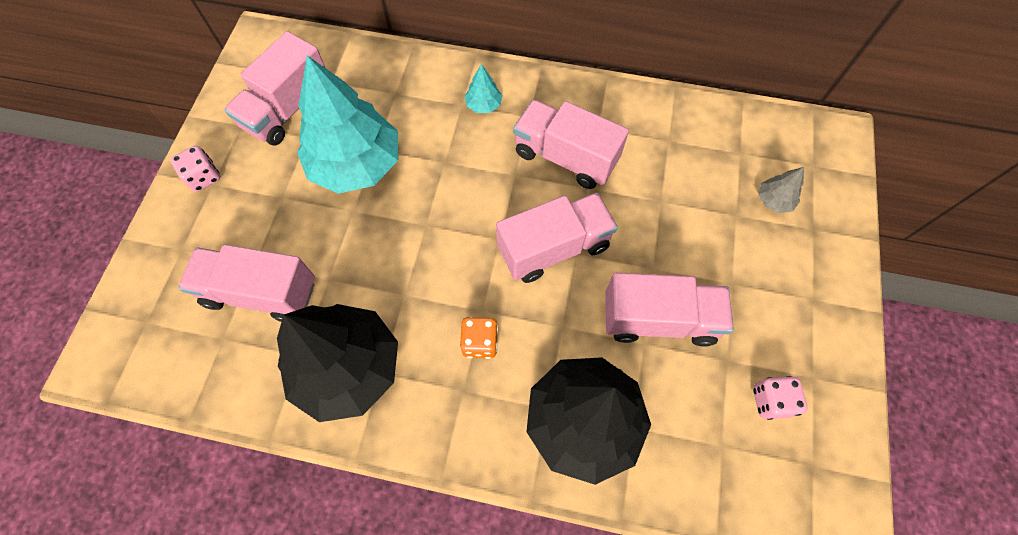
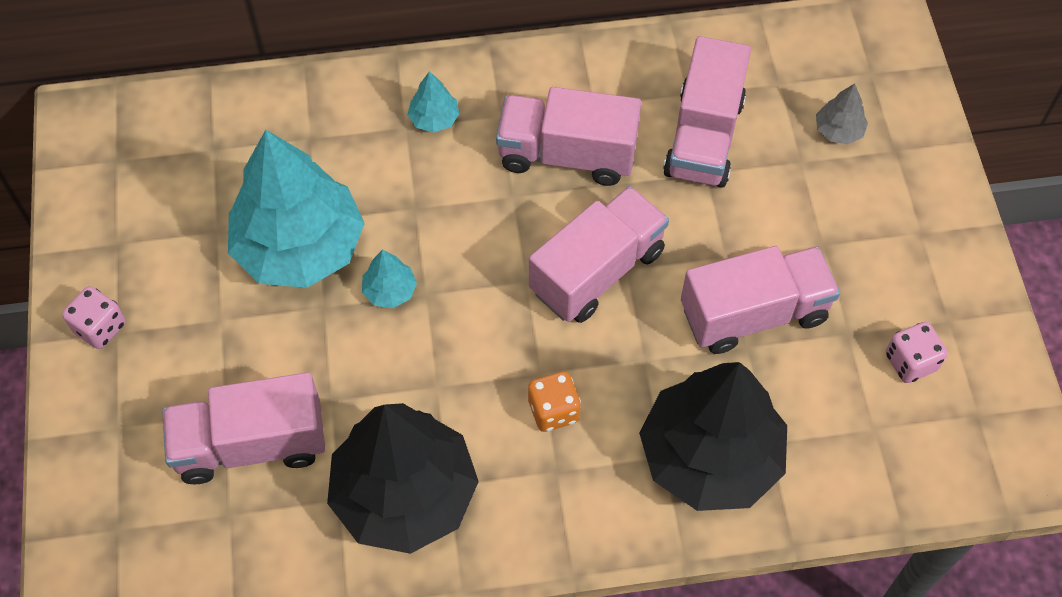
camera: 20 degrees left, 5 degrees down
pink truck [224,31,325,146] -> pink truck moved to [663,36,751,188]
none -> turquoise tree [362,249,417,308]

